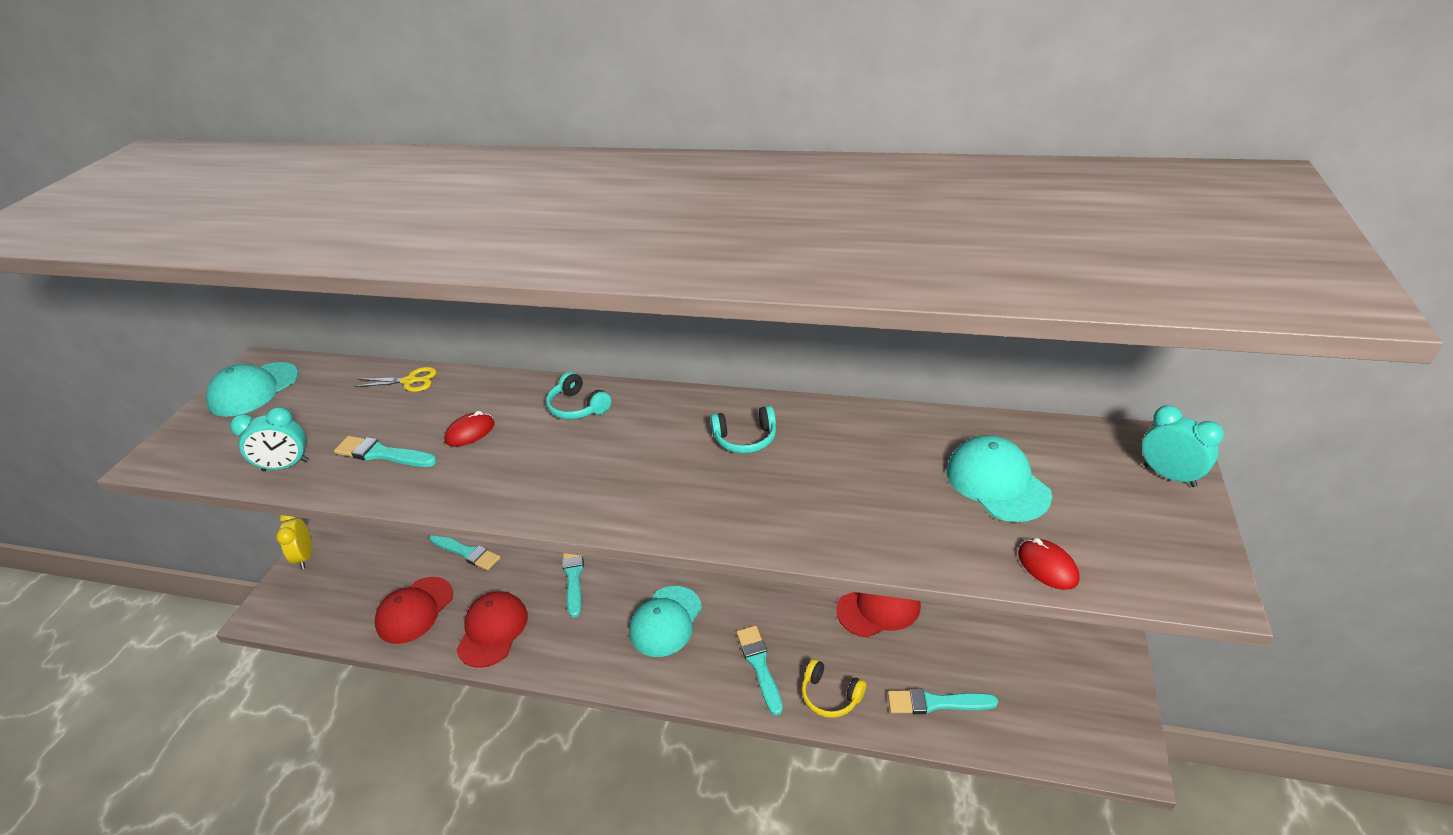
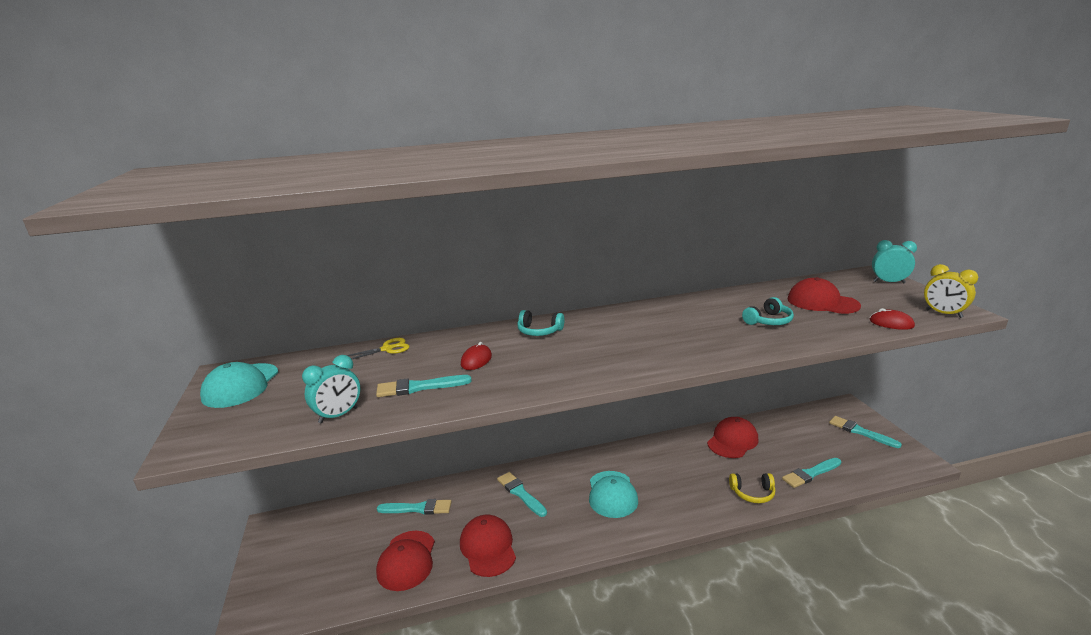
camera: 30 degrees left, 15 degrees down
yellow clock [276,515,312,569] -> yellow clock moved to [924,264,978,318]
turquoise headphones [710,406,776,454] -> turquoise headphones moved to [742,297,794,325]
turquoise brush [737,626,783,716] -> turquoise brush moved to [829,416,902,448]
turquoise cap [947,435,1052,522] -> red cap [787,277,861,314]

